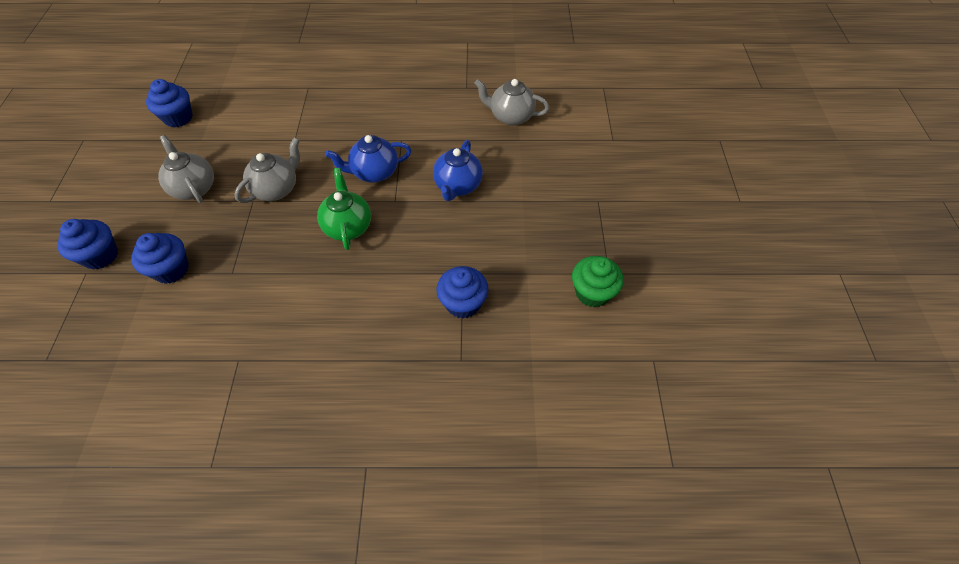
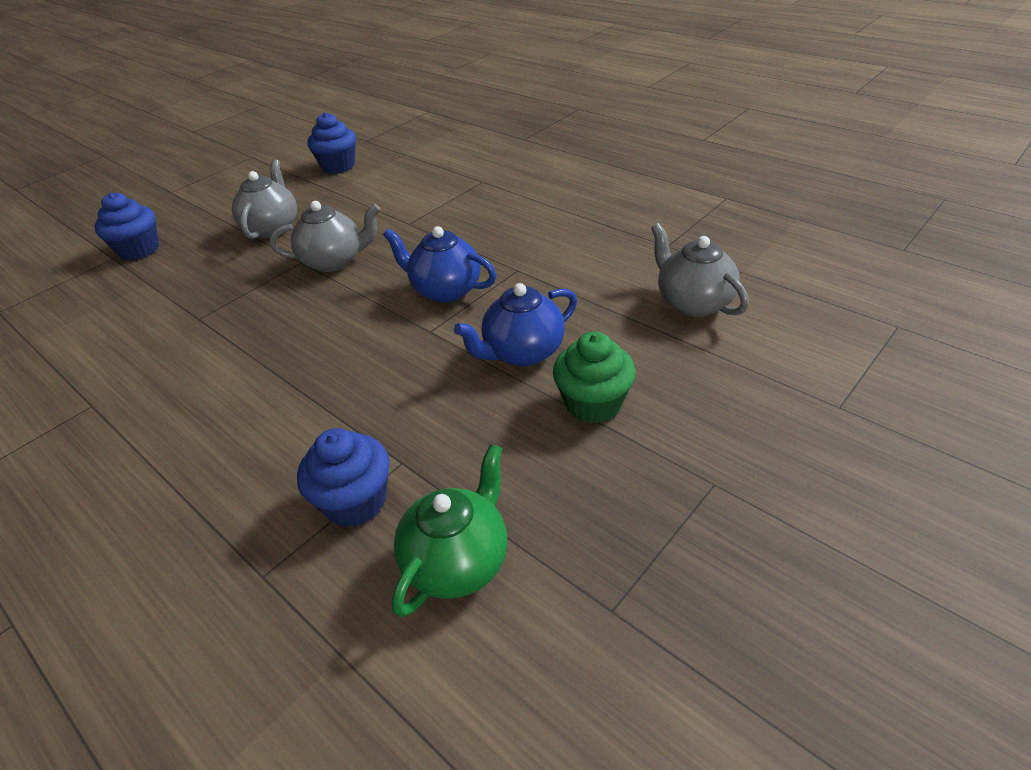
camera: 45 degrees right, 15 degrees down
blue cupcake [131,233,189,284] -> none
green teapot [317,168,371,250] -> green teapot moved to [392,444,507,617]
green cupcake [572,256,624,308] -> green cupcake moved to [553,331,636,424]

